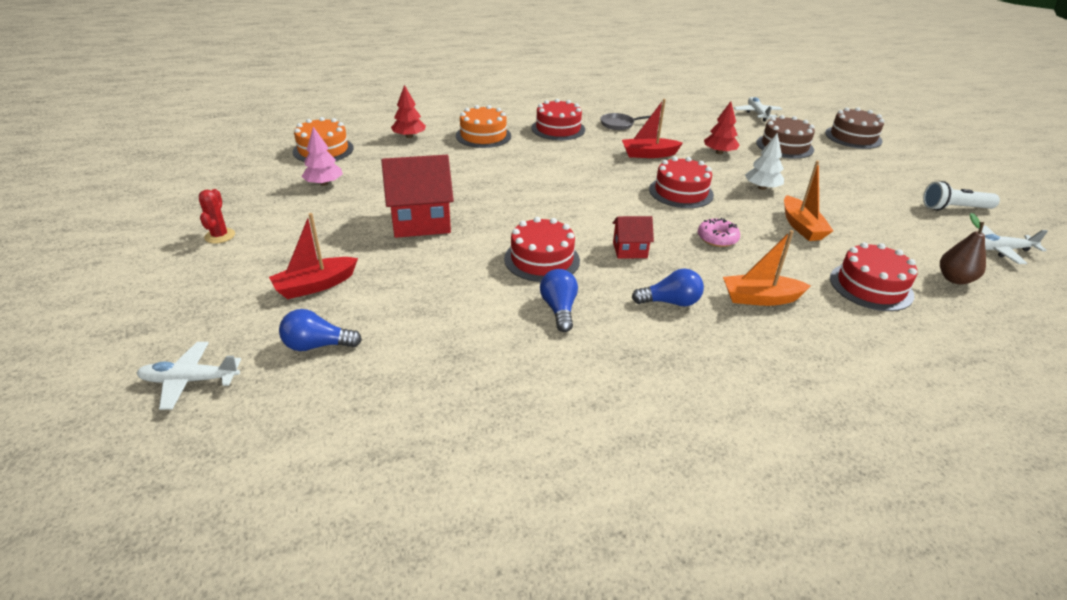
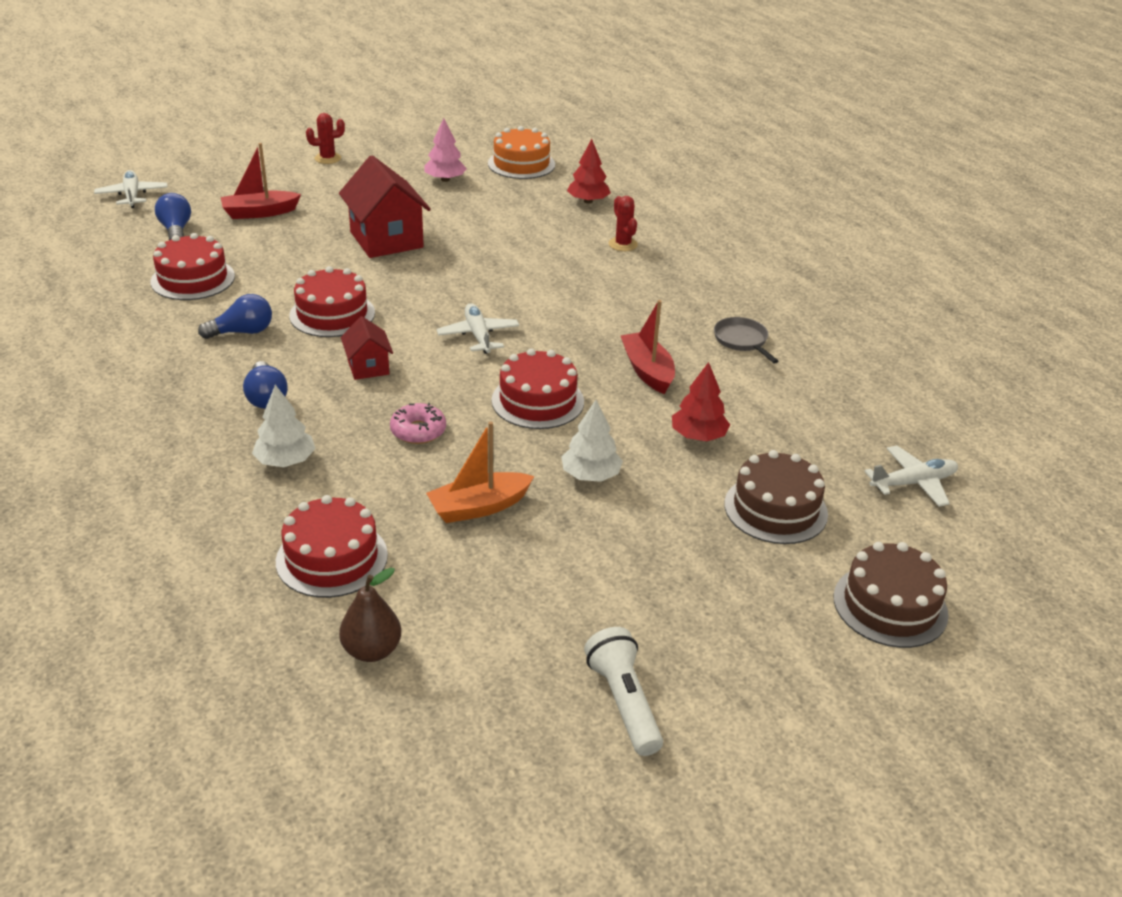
camera: 75 degrees right, 0 degrees up
red boat [269,213,358,299] -> red boat turned 60 degrees counterclockwise [221,143,301,219]
orange cake [456,105,511,148] -> red cactus [609,196,638,251]
red cake [532,99,585,140] -> red cake moved to [151,233,235,300]
orange boat [723,230,811,306] -> white tree [252,385,316,467]
white plane [978,226,1048,264] -> white plane moved to [436,303,519,354]

